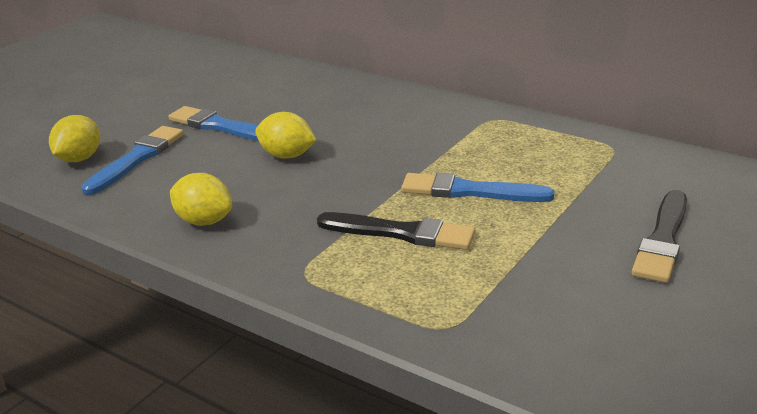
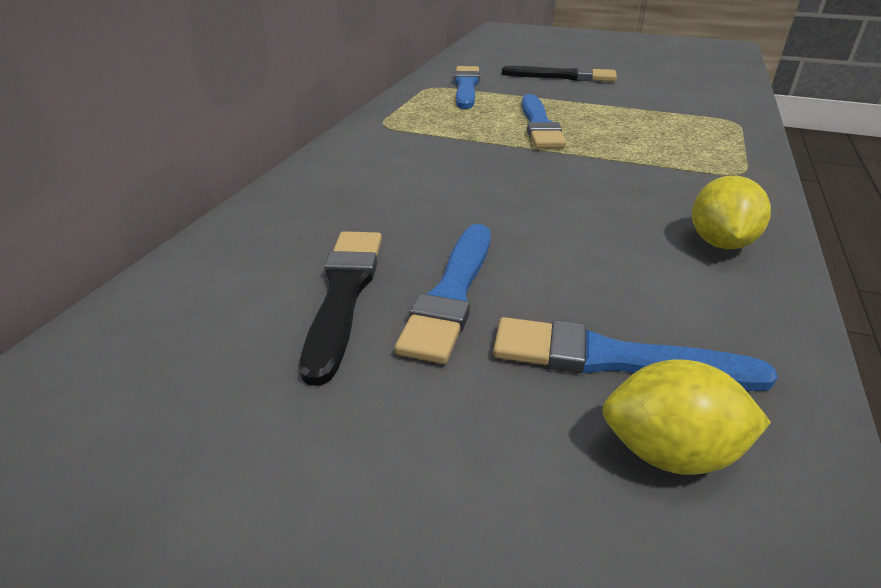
camera: 105 degrees left, 5 degrees up
yellow lemon [255,112,316,159] -> none
black brush [317,212,475,250] -> black brush moved to [300,231,382,386]
none -> blue brush [454,66,480,109]

